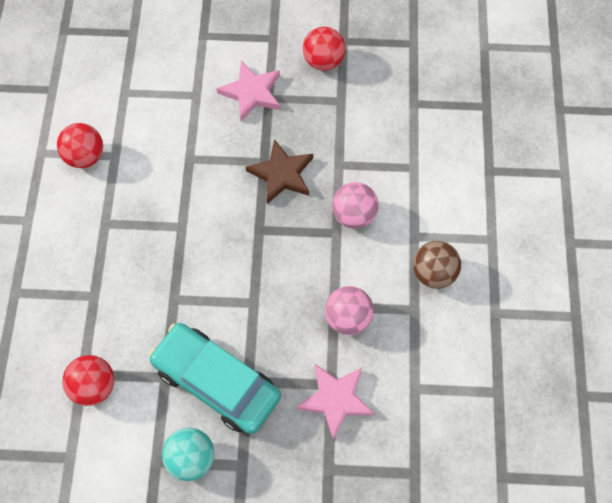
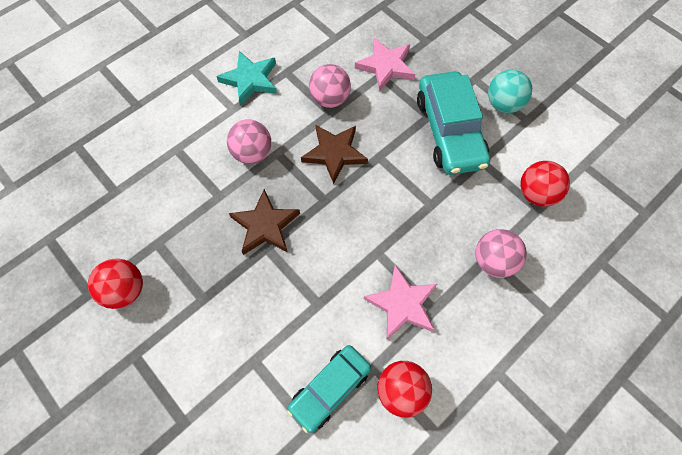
camera: 135 degrees left, 0 degrees up
pink star [216,61,280,121] -> pink star moved to [364,265,437,339]
brown ball [413,241,461,289] -> turquoise star [216,51,277,106]
none -> turquoise car [287,345,371,433]
none -> brown star [301,125,368,184]
none -> pink ball [475,229,527,278]

